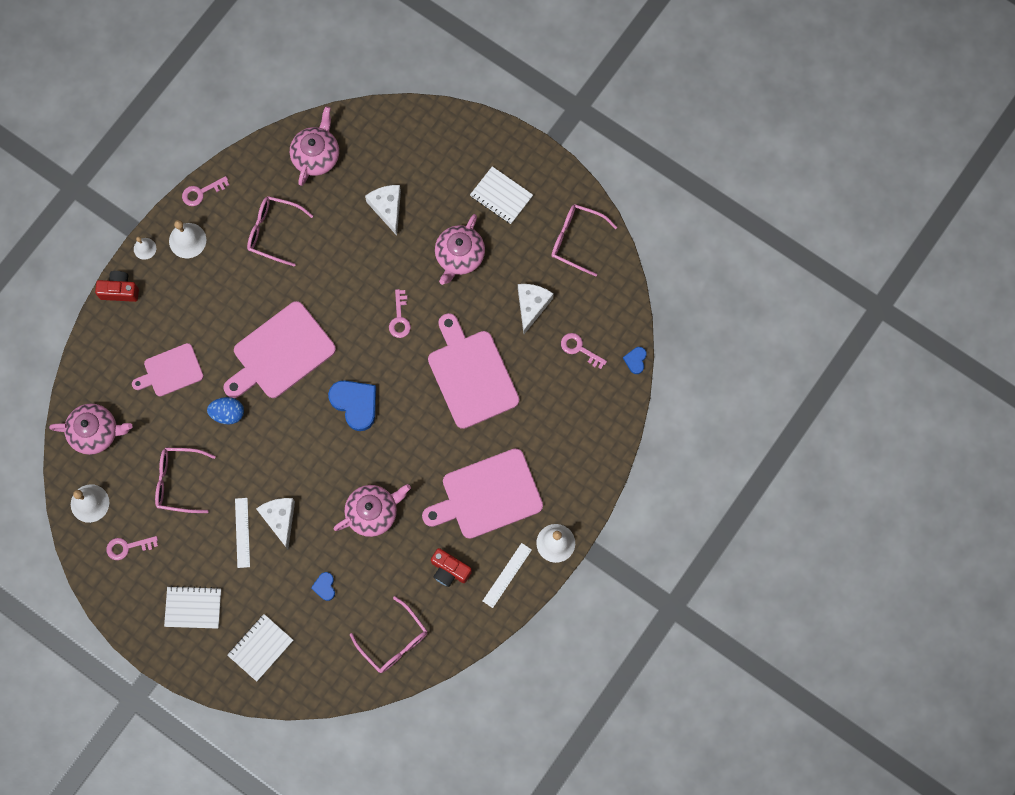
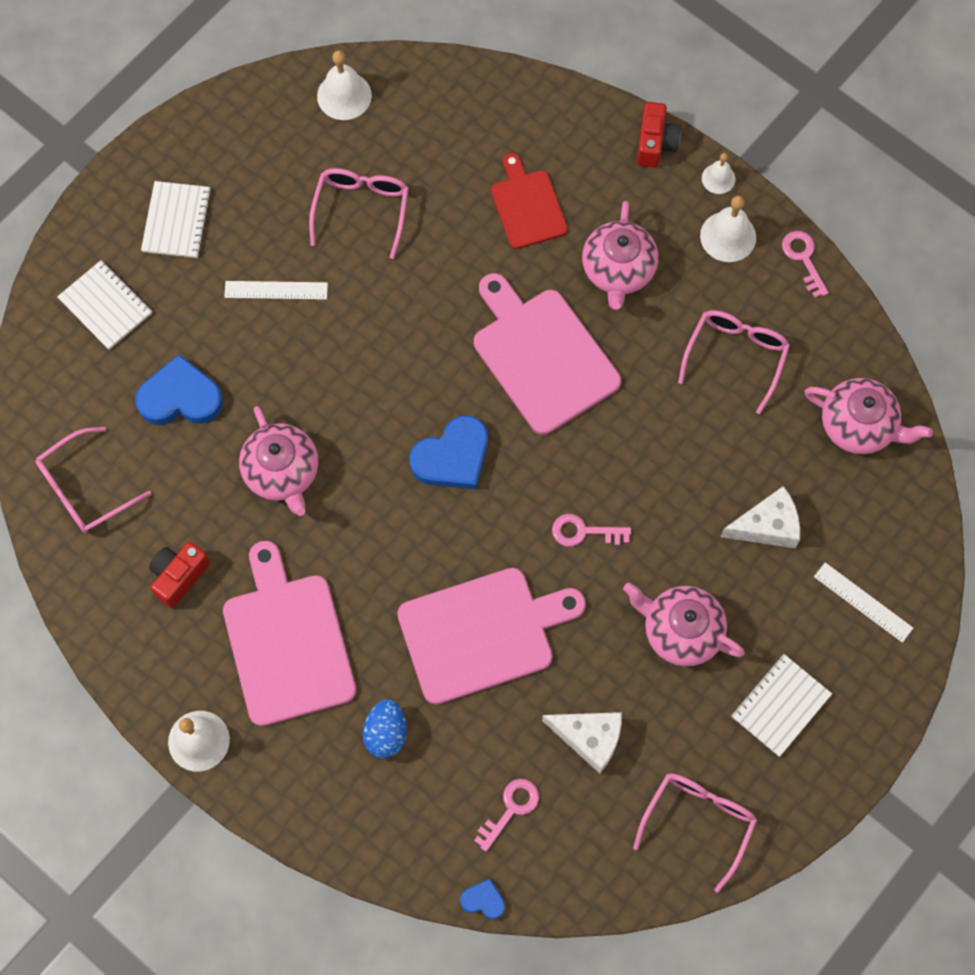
camera: 95 degrees right, 5 degrees down
pink teapot [49,403,133,455] -> pink teapot moved to [582,201,658,310]
pink key [106,536,158,560] -> none
pink cutting board [132,343,204,397] -> red cutting board [491,153,568,249]
blue egg [207,397,244,424] -> blue egg moved to [363,699,407,758]
white cheese [256,498,295,549] -> none
blue heart [311,572,335,601] -> blue heart [135,355,223,425], size x2.02
white ruler [483,543,532,608] -> white ruler moved to [814,562,913,643]

